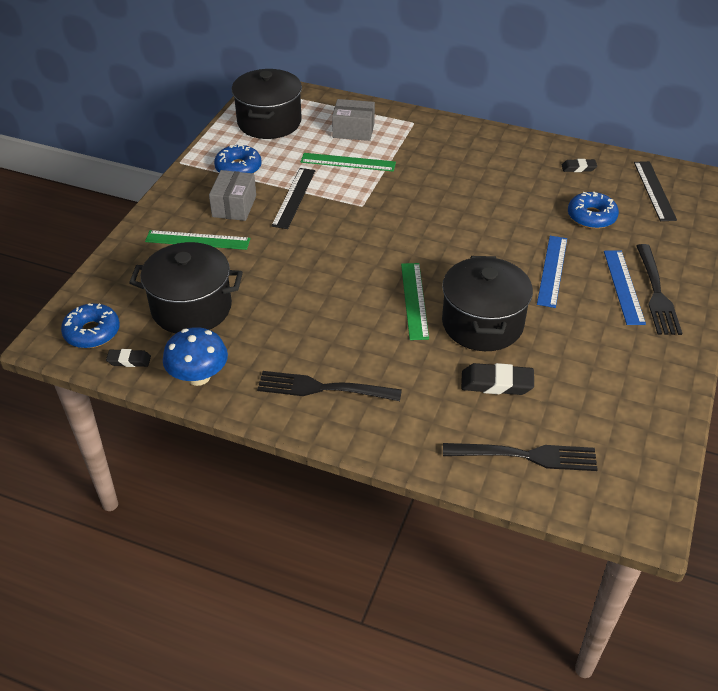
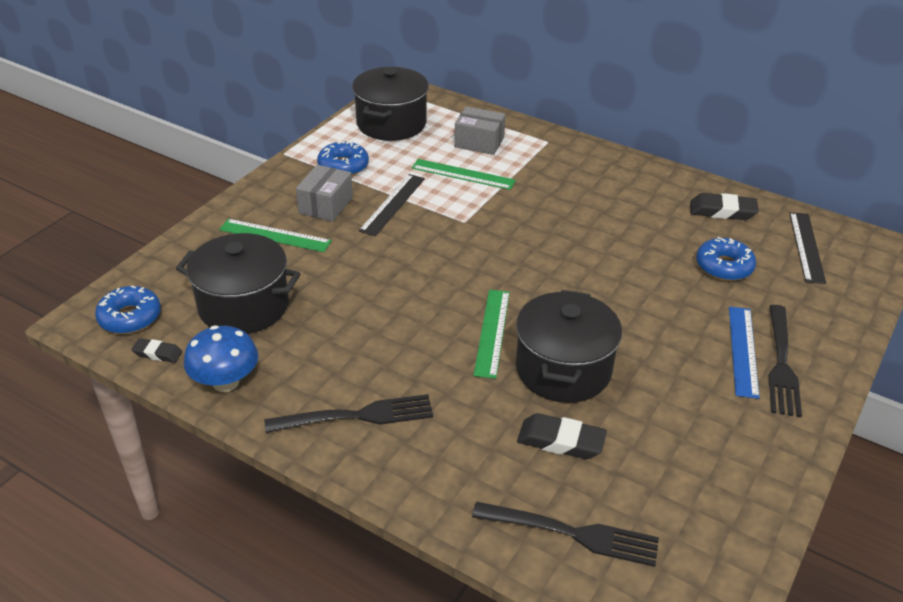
camera: 10 degrees right, 5 degrees down
black fork [257,371,402,401] -> black fork turned 150 degrees clockwise [265,394,433,433]
blue ruler [537,236,567,308] -> none
black eraser [562,159,597,172] -> black eraser [690,193,759,220], size x1.68

